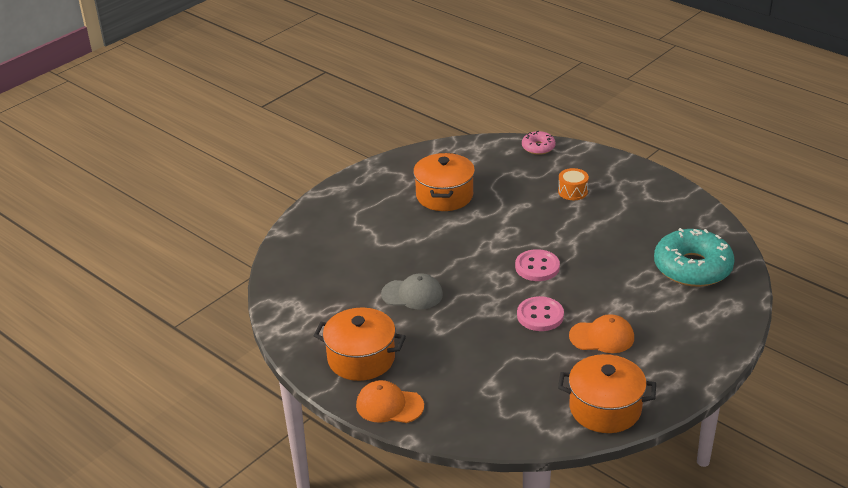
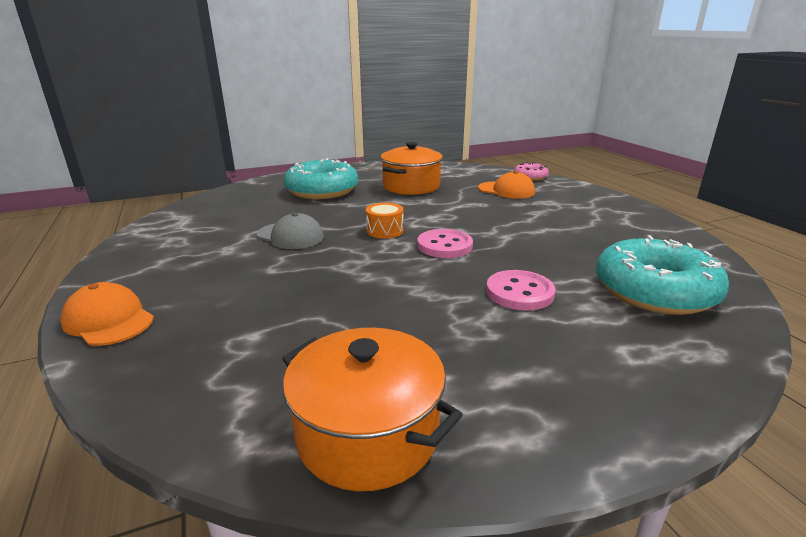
camera: 25 degrees right, 10 degrees down
orange pot [313,308,406,381] -> none
pink button [517,296,564,331] -> pink button moved to [486,270,555,310]
orange drum [558,168,589,200] -> orange drum moved to [366,203,404,238]
orange cap [569,314,634,353] -> orange cap moved to [478,171,535,199]
none -> turquoise donut [284,158,358,199]

